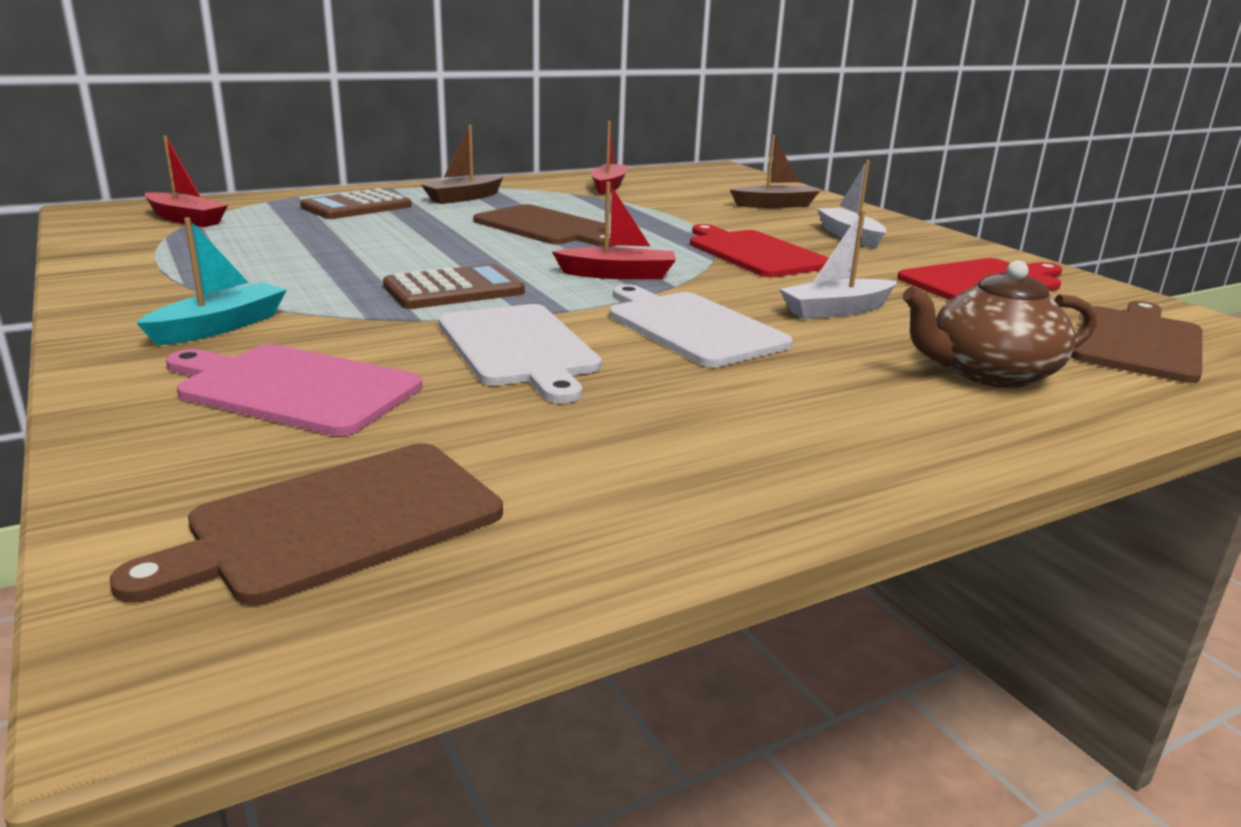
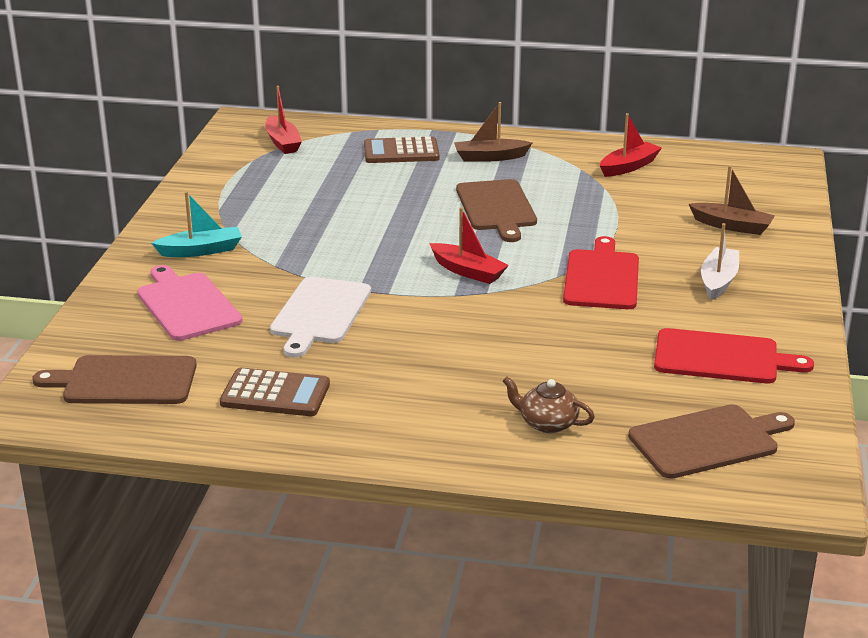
camera: 40 degrees right, 5 degrees up
brown calculator [383,264,525,309] -> brown calculator moved to [220,368,330,416]
white cutting board [609,285,793,367] -> none
white boat [779,210,897,319] -> none
brown teapot [903,260,1097,388] -> brown teapot [503,377,595,433], size x0.66

